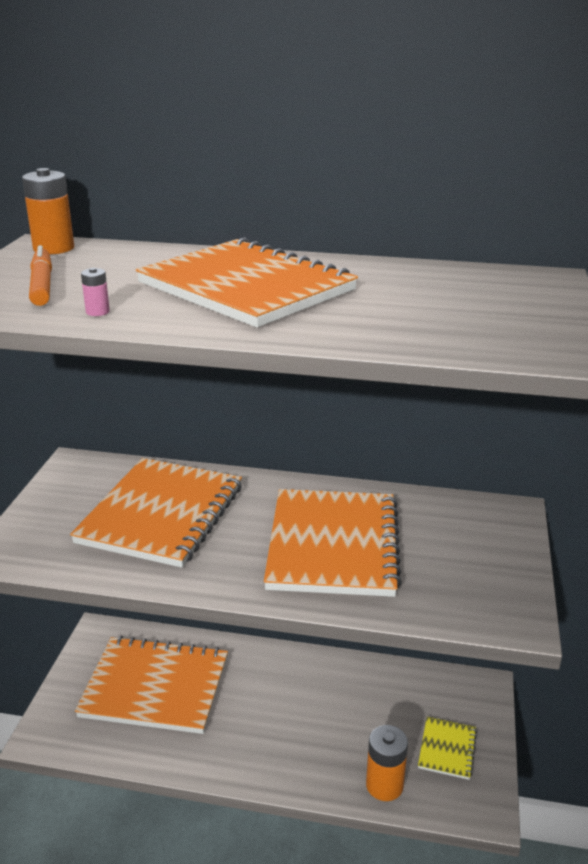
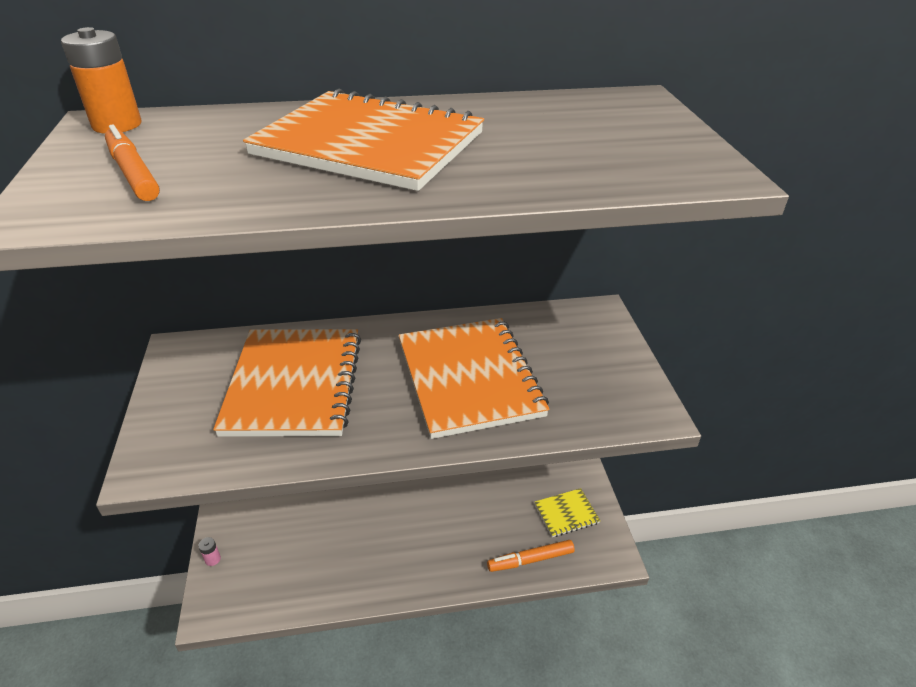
camera: 20 degrees left, 10 degrees up
orange notebook [75,636,228,734] -> none
pink battery [81,268,110,316] -> pink battery moved to [198,537,221,566]
orange battery [366,725,408,801] -> orange marker [487,540,575,572]
yellow notebook [418,716,477,780] -> yellow notebook turned 75 degrees clockwise [535,488,600,537]

